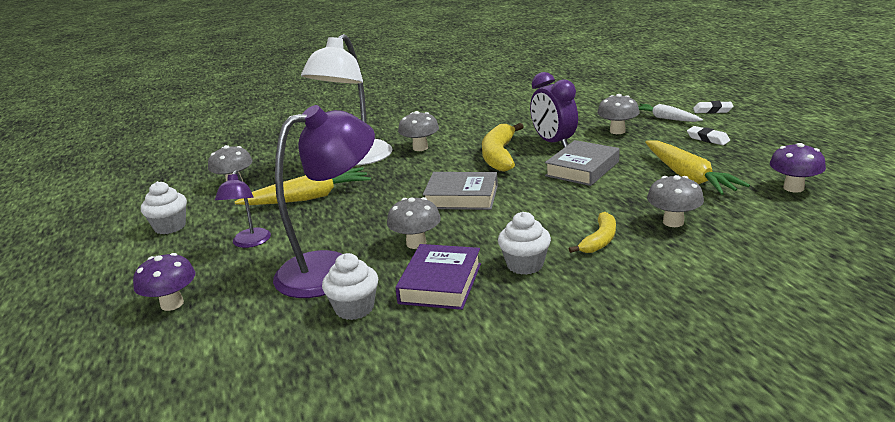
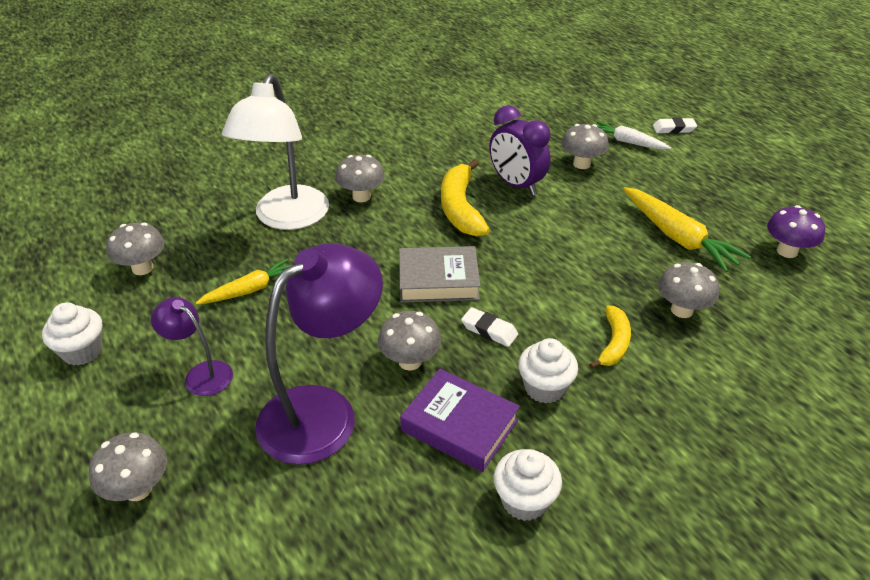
camera: 15 degrees left, 15 degrees up
purple mushroom [133,253,195,311] -> grey mushroom [89,432,167,501]
purple lamp [215,170,271,248] -> purple lamp turned 135 degrees clockwise [151,297,233,396]
yellow carrot [235,167,371,205] -> yellow carrot [196,259,292,305], size x0.63
white cupcake [322,253,378,320] -> white cupcake moved to [493,449,562,521]
purple book [395,244,481,310] -> purple book turned 60 degrees counterclockwise [400,369,520,472]
grey book [545,140,619,186] -> none
white eraser [687,126,730,145] -> white eraser moved to [461,307,518,347]

